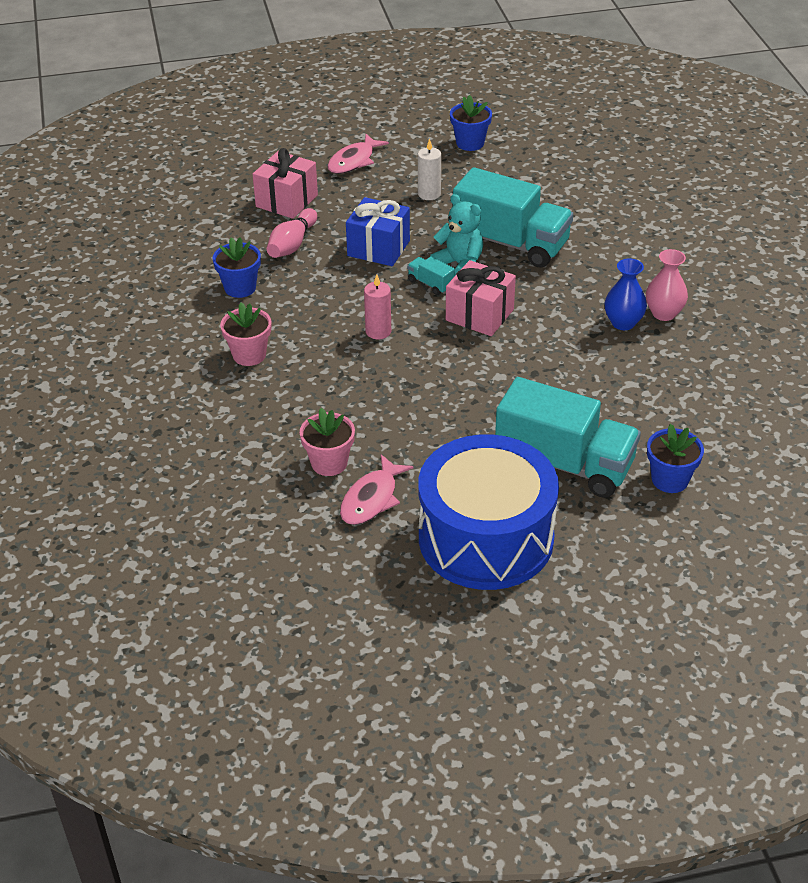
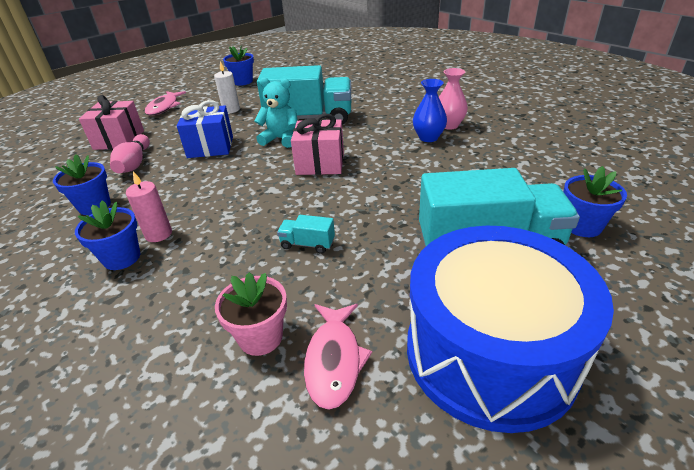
camera: 25 degrees left, 5 degrees down
pink flower pot [220,303,271,366] -> blue flower pot [75,200,140,270]
pink candle [364,275,391,339] -> pink candle moved to [126,171,172,242]
turquoise truck [407,257,455,295] -> turquoise truck moved to [277,215,335,254]

